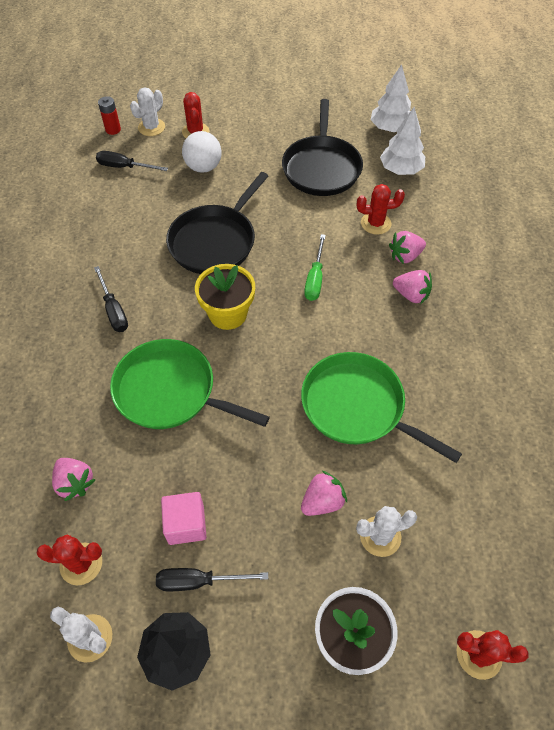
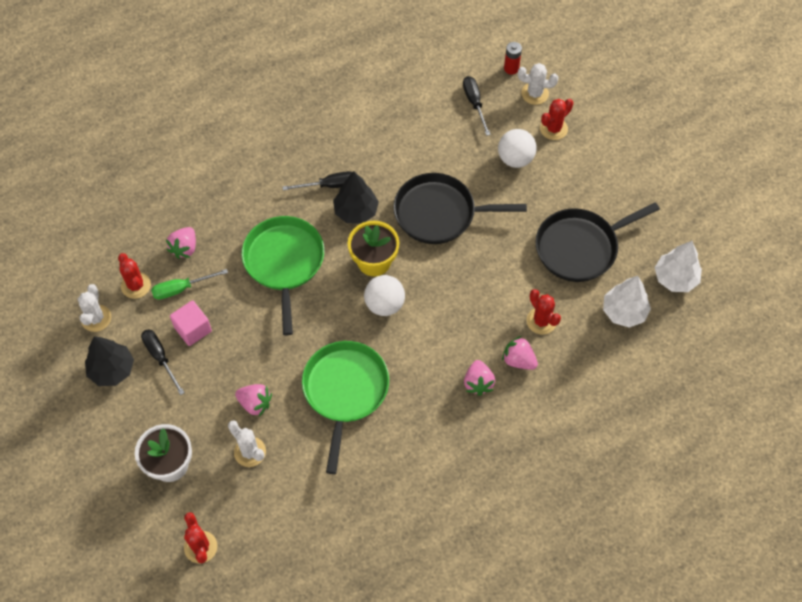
camera: 60 degrees right, 5 degrees up
black screwdriver [94,266,128,332] -> black screwdriver turned 135 degrees counterclockwise [283,171,352,191]
green screwdriver [304,234,326,301] -> green screwdriver moved to [151,269,228,300]
none -> black tree [333,171,379,224]
none -> white ball [364,275,405,316]

